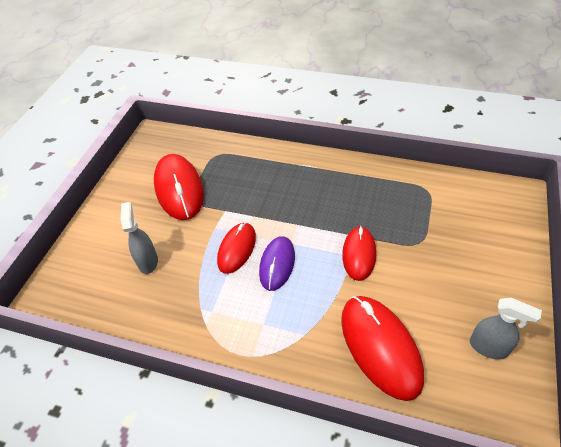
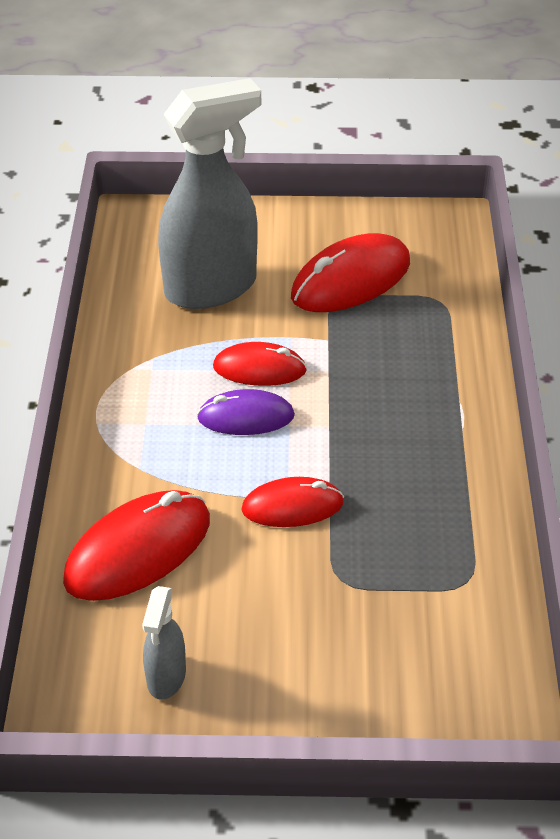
camera: 70 degrees right, 5 degrees down
grey spray bottle [121,202,158,274] -> grey spray bottle [158,78,261,309], size x2.17

